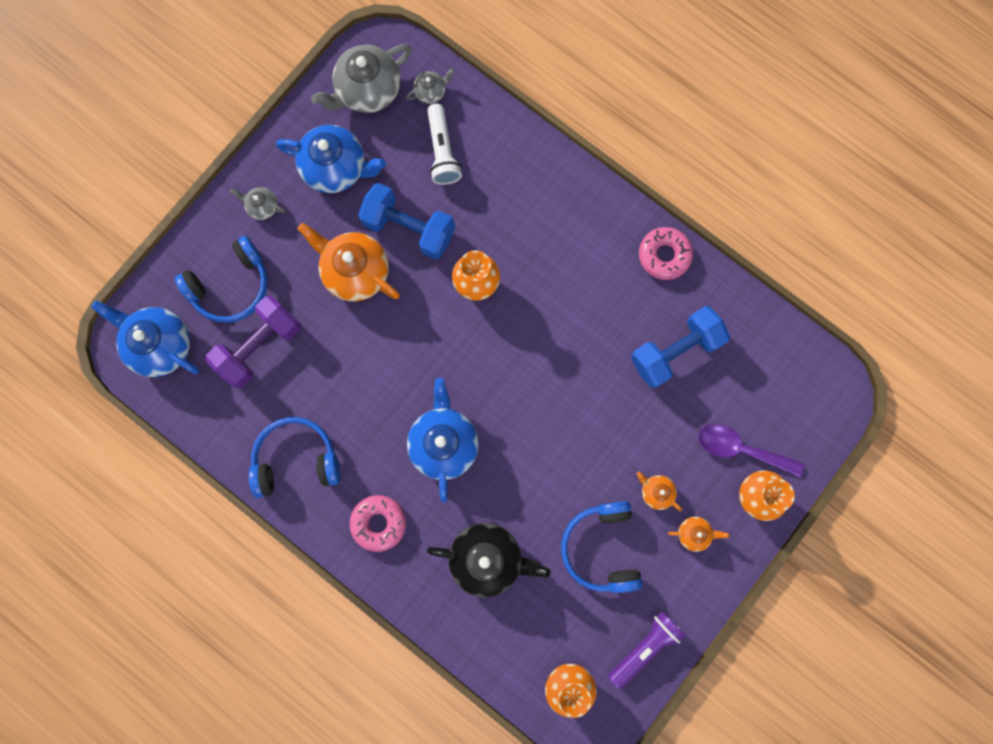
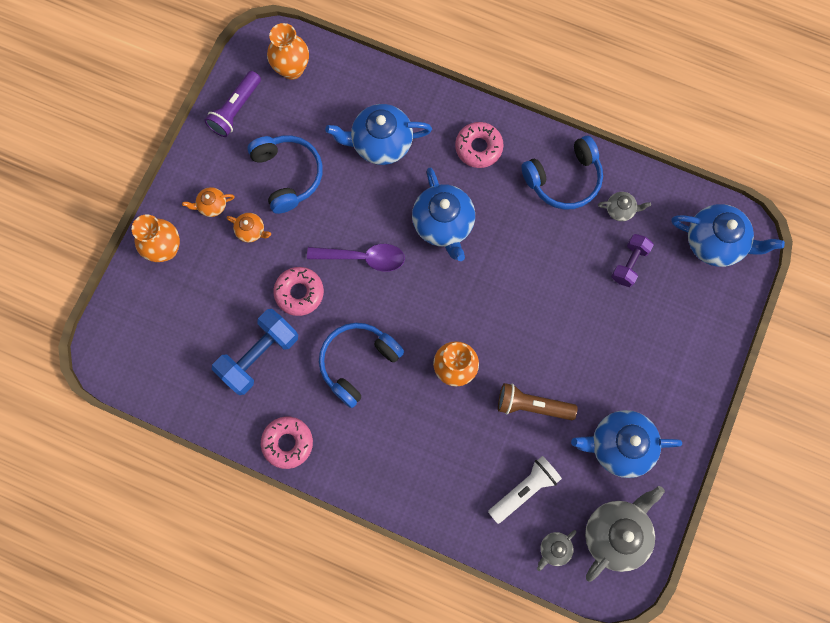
camera: 165 degrees right, 5 degrees down
blue headphones [174,236,268,323] -> blue headphones moved to [319,323,404,408]
purple dumbbell [205,296,301,388] -> purple dumbbell [611,234,654,287], size x0.60
grey teapot [230,187,285,220] -> grey teapot moved to [598,192,651,221]
orange teapot [298,223,400,302] -> none
blue dumbbell [358,183,455,259] -> brown flashlight [498,383,577,420]
white flashlight [427,104,462,185] -> white flashlight turned 75 degrees clockwise [488,456,562,524]
black teapot [427,523,550,597] -> blue teapot [325,104,432,165]
purple spoon [698,424,804,477] -> purple spoon moved to [307,244,405,272]
none -> pink donut [274,267,324,316]

